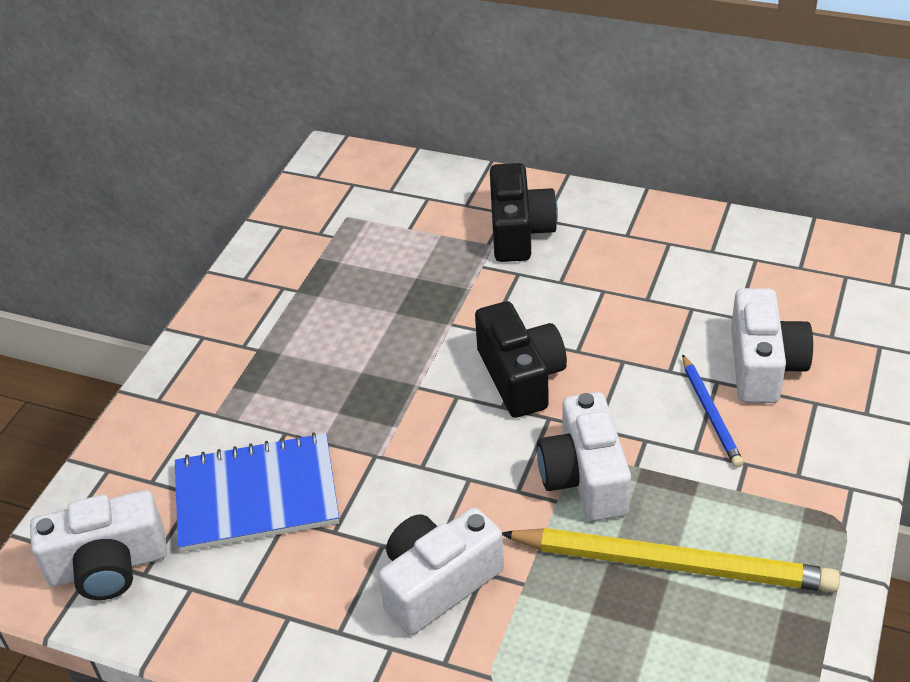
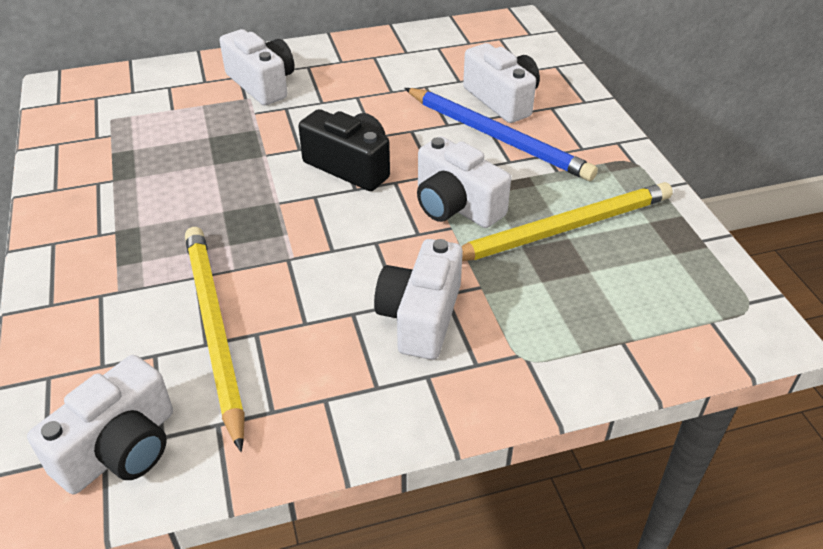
camera: 40 degrees left, 0 degrees up
blue notebook [175,432,339,552] -> yellow pencil [185,227,245,452]
black camera [490,163,558,262] -> white camera [220,29,295,105]
blue pencil [682,354,744,468] -> blue pencil [404,88,598,181], size x1.94

